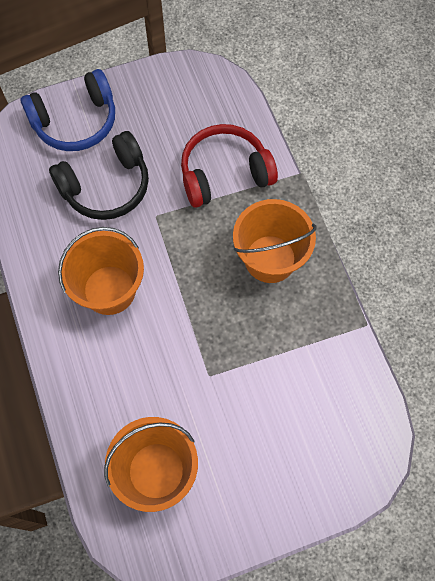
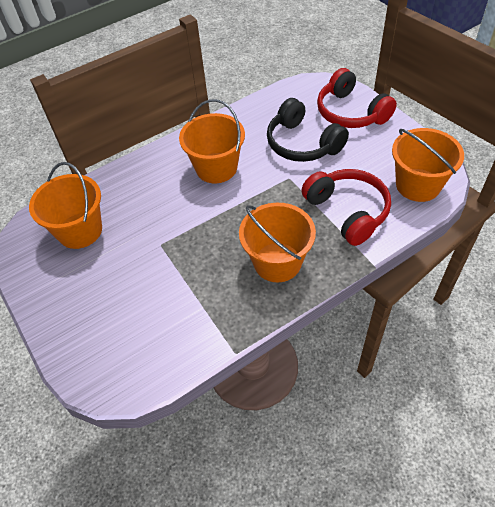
camera: 80 degrees right, 15 degrees down
blue headphones [21,69,115,151] -> red headphones [317,68,397,128]
none -> orange bucket [392,128,464,202]

